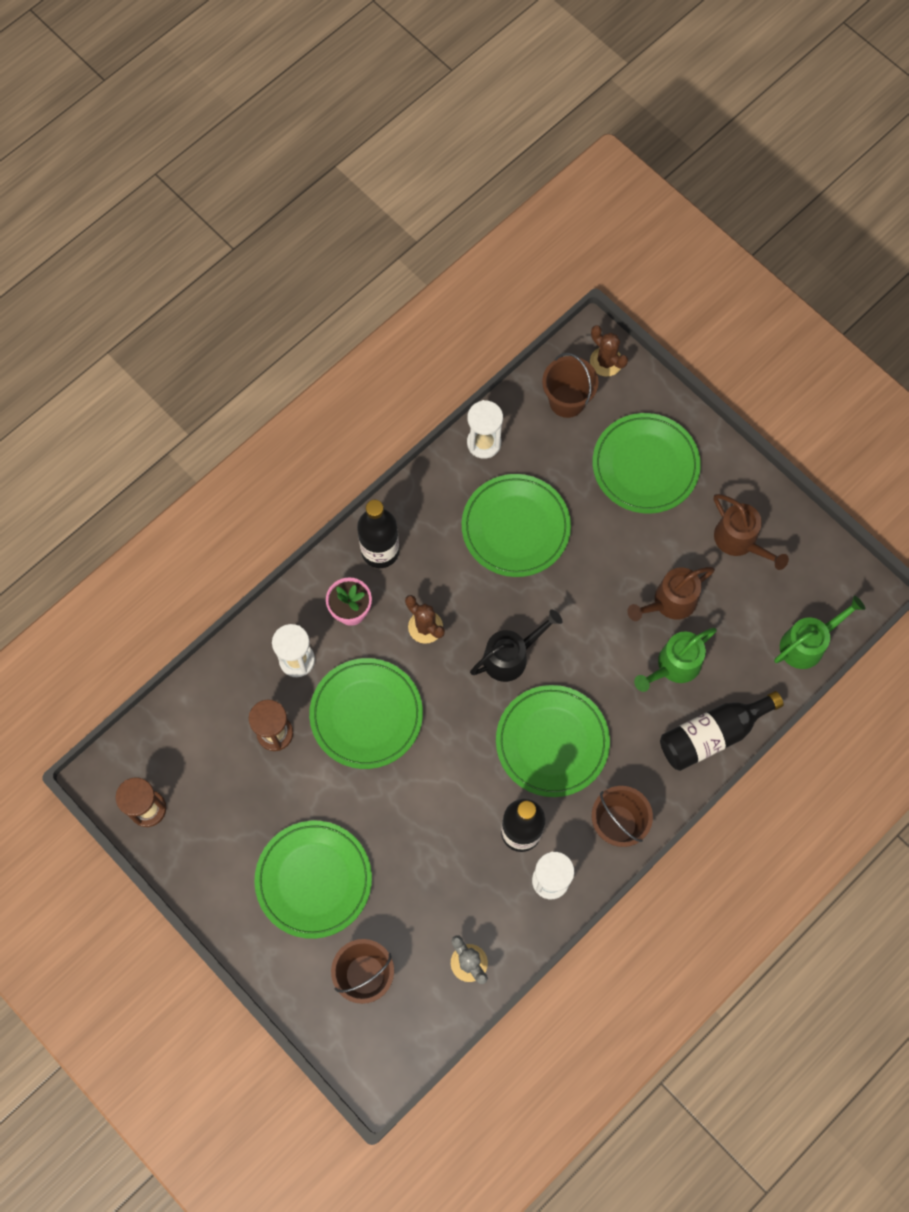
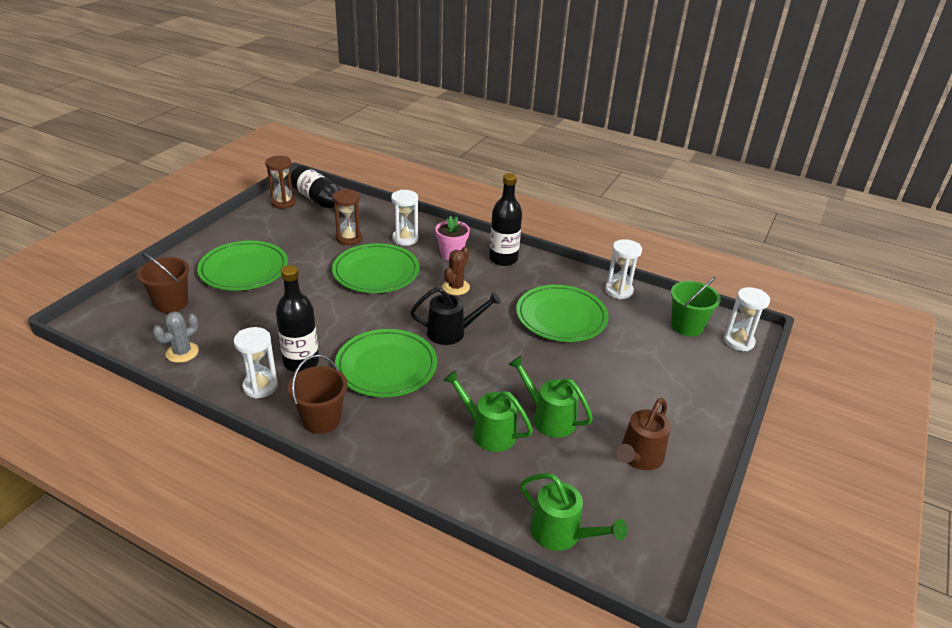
camera: 70 degrees right, 35 degrees down
black watering can [470,610,562,682] -> black watering can turned 45 degrees counterclockwise [411,287,501,345]
brown bucket [542,353,599,418] -> green bucket [671,277,721,336]
brown cactus [590,325,628,377] -> white hourglass [724,287,770,351]
green plate [593,413,701,514] -> none
brown watering can [627,567,715,621] -> green watering can [508,355,593,438]
black bottle [660,691,784,771] -> black bottle moved to [291,165,355,212]

